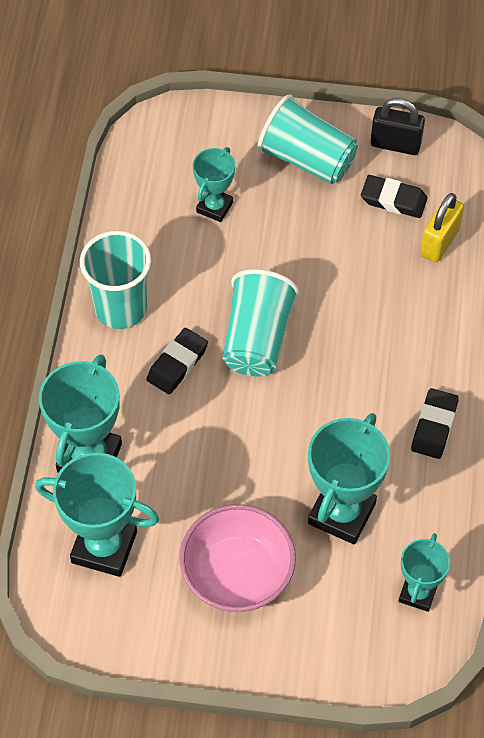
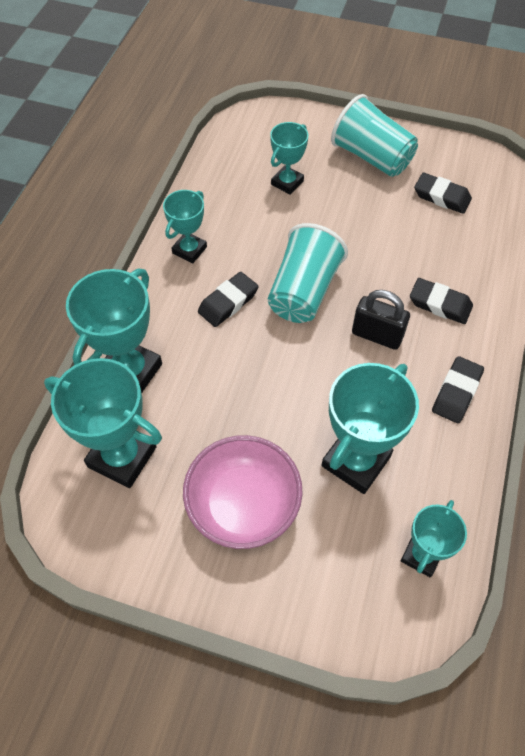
camera: 10 degrees right, 0 degrees up
turquoise cup [80,231,151,329] -> turquoise trophy [163,190,207,263]
black padlock [370,98,425,155] -> black padlock moved to [352,290,410,350]
yellow padlock [420,193,464,262] -> none
none -> black eraser [410,278,473,324]

